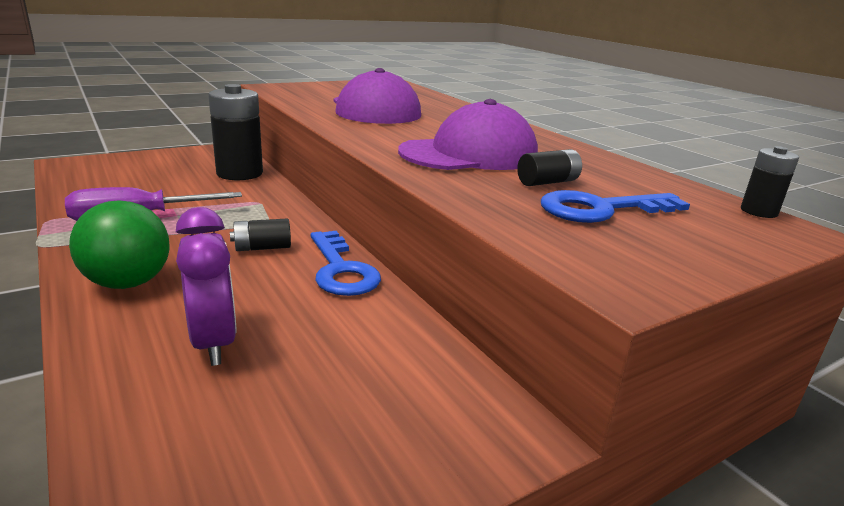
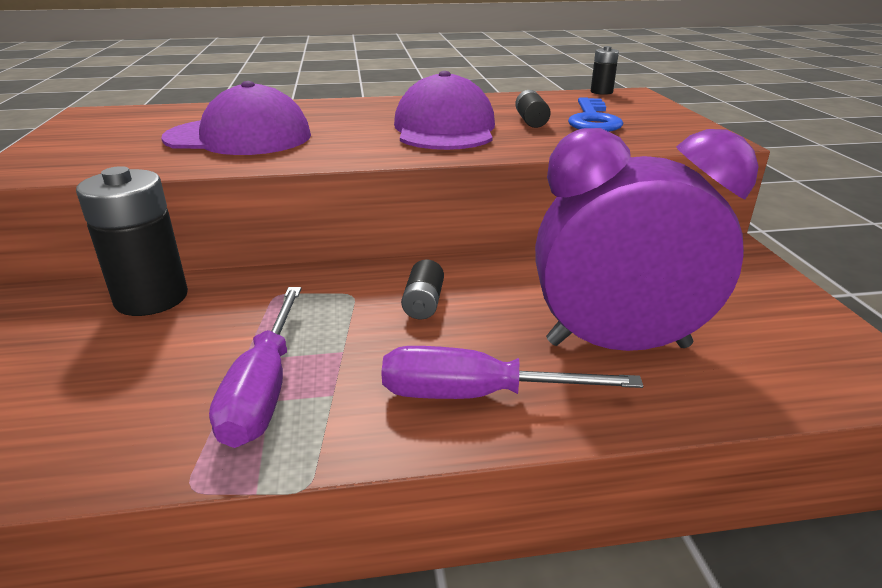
camera: 65 degrees left, 5 degrees up
green ball [69,200,170,289] -> purple screwdriver [381,346,643,399]
purple clock [176,207,237,366] -> purple clock [535,128,759,351], size x1.70
blue key [311,231,381,296] -> none

